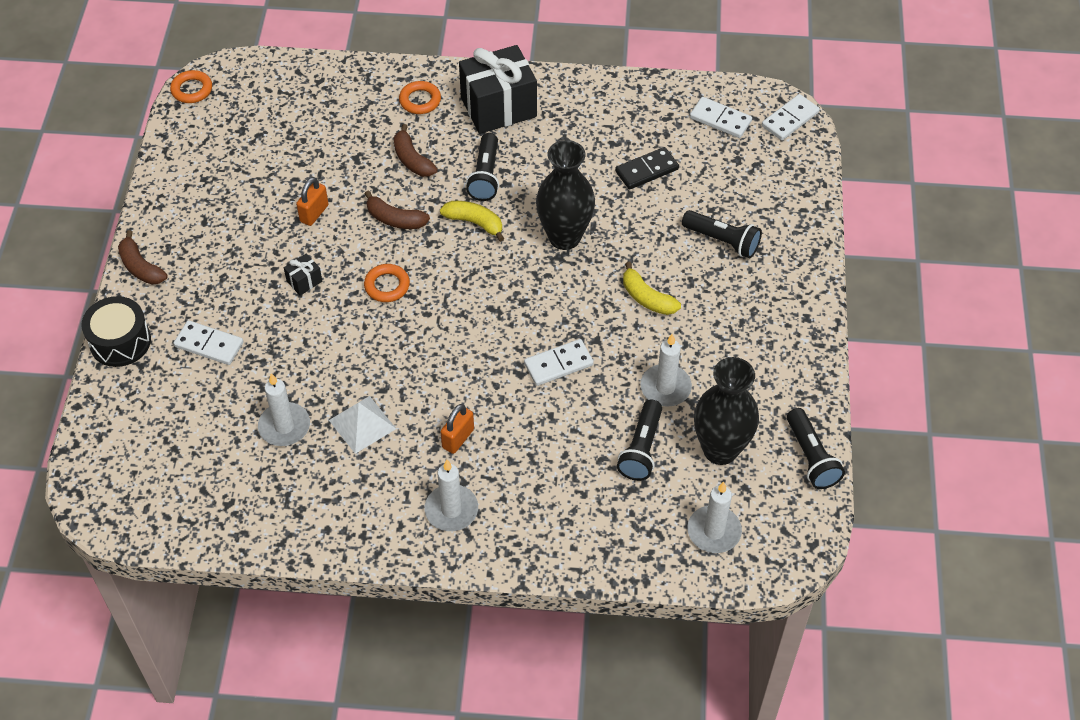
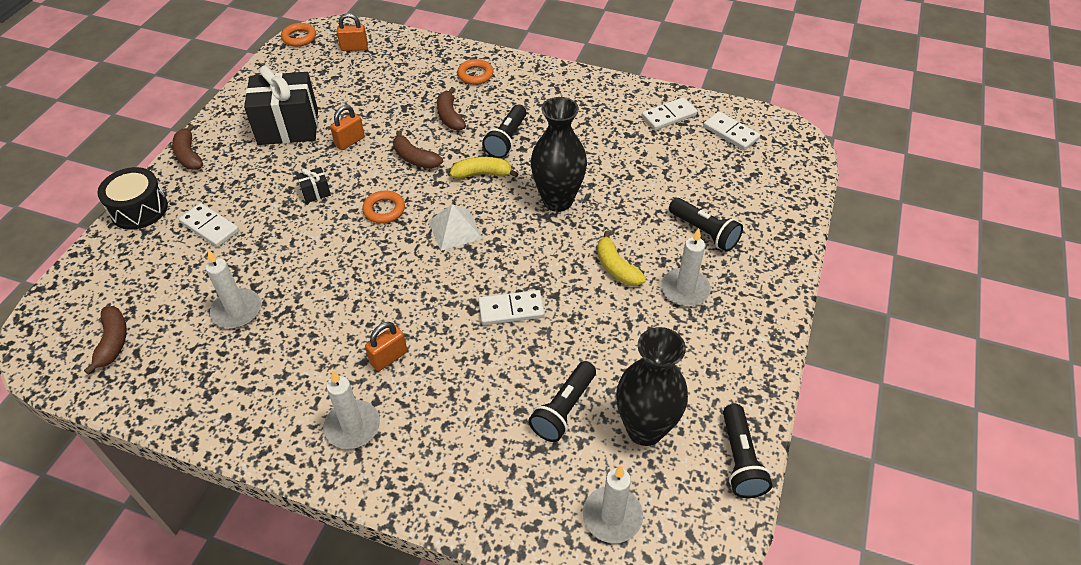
camera: 15 degrees right, 5 degrees down
white pyramid [329,396,396,454] -> white pyramid moved to [428,204,483,251]
yellow banana [440,201,504,242] -> yellow banana turned 45 degrees counterclockwise [450,157,519,179]
black gift [459,45,537,134] -> black gift moved to [244,65,318,145]
black domino [615,147,679,190] -> none
white candle [640,334,692,407] -> white candle moved to [661,228,711,307]
white domino [762,94,820,140] -> white domino moved to [642,97,697,130]
none -> brown banana [84,306,127,375]
none -> orange padlock [337,13,368,51]

